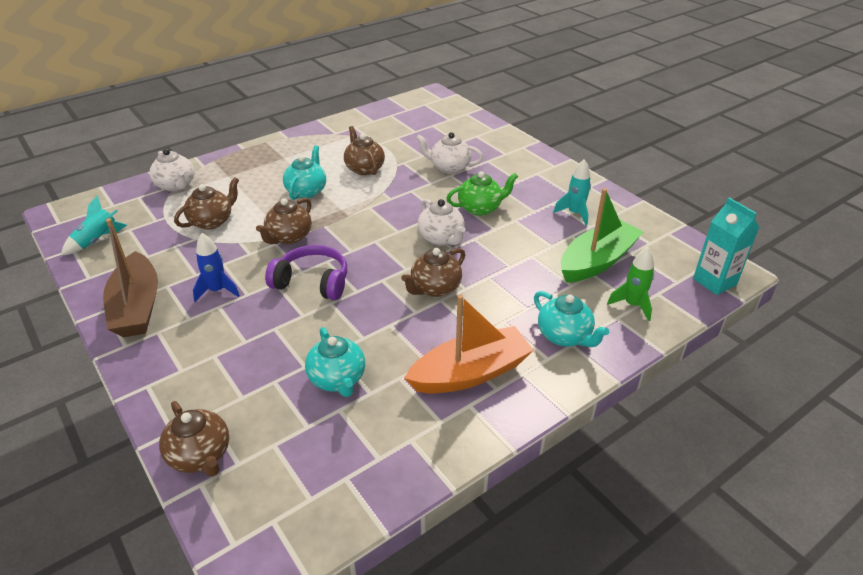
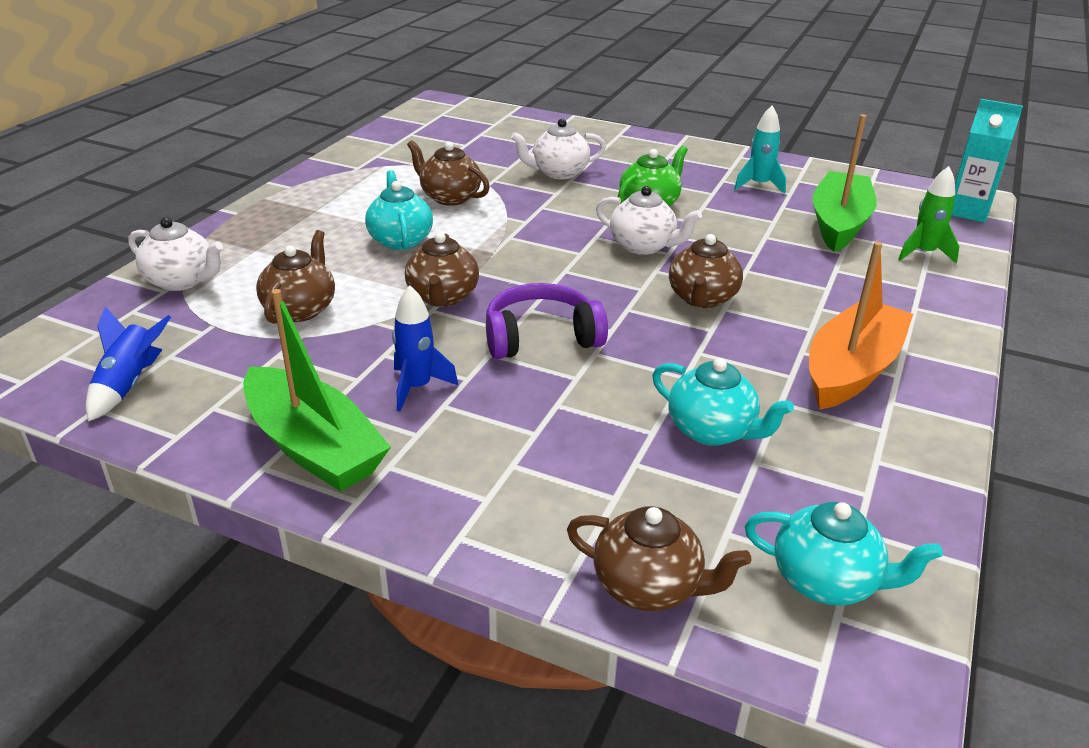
camera: 30 degrees left, 5 degrees down
turquoise rocket [61,196,127,256] -> blue rocket [86,306,171,422]
brown boat [103,218,158,337] -> green boat [243,289,391,492]
turquoise teapot [534,291,609,347] -> turquoise teapot moved to [745,502,943,605]

